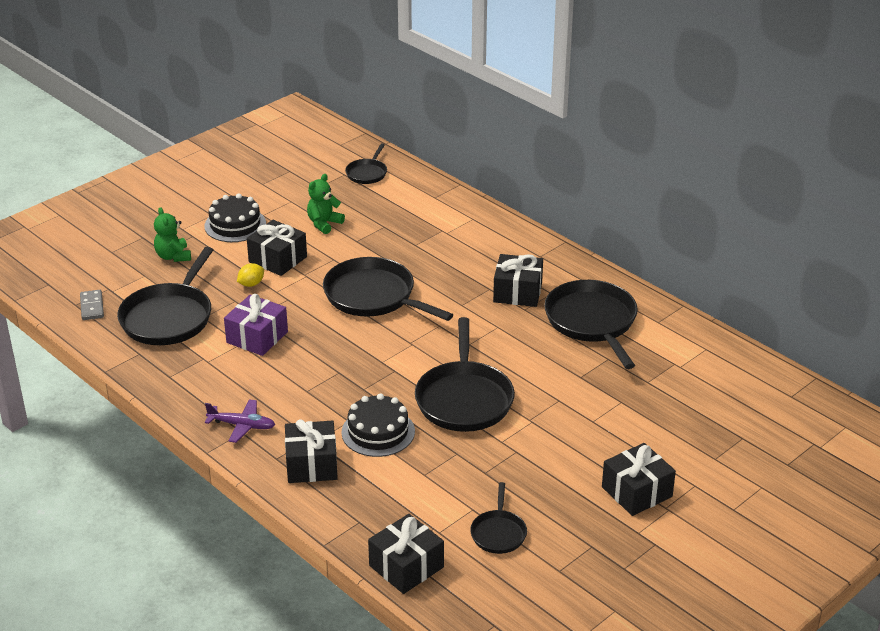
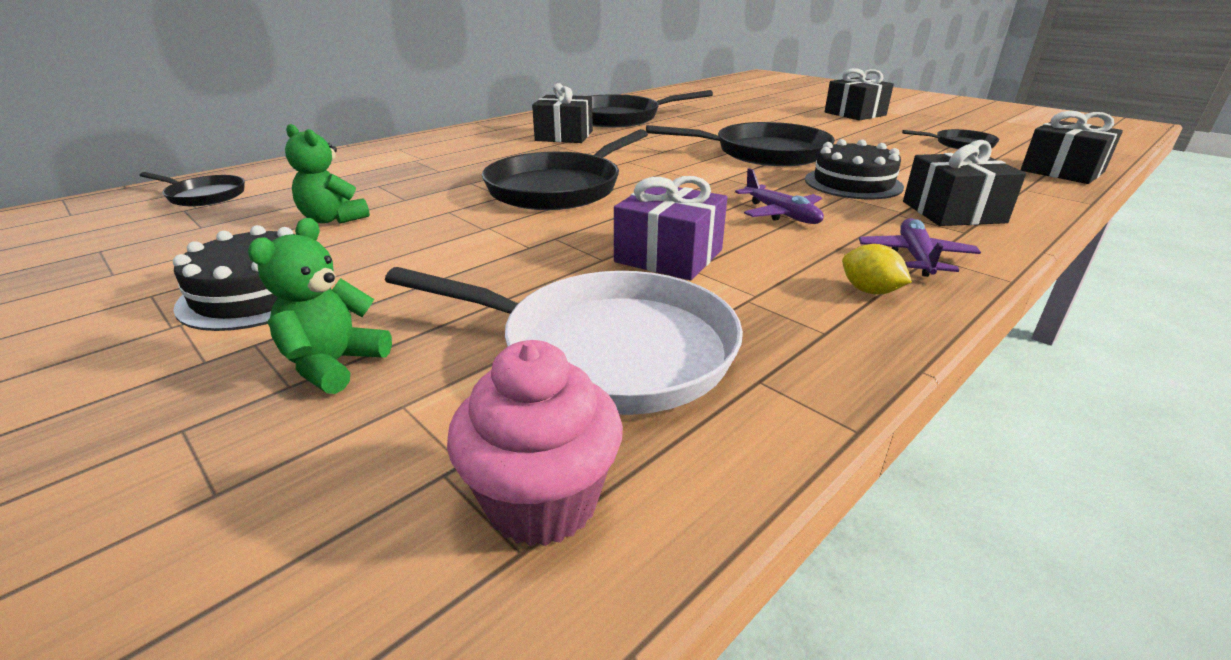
camera: 90 degrees left, 5 degrees down
grey domino [80,290,104,320] -> pink cupcake [447,340,623,546]
black pan [117,247,213,345] -> white pan [385,267,743,415]
green teddy bear [154,207,191,262] -> green teddy bear turned 135 degrees clockwise [248,218,392,394]
yellow lemon [237,263,264,287] -> yellow lemon moved to [842,244,912,295]
black gift [247,220,307,276] -> none
none -> purple plane [735,168,824,224]

